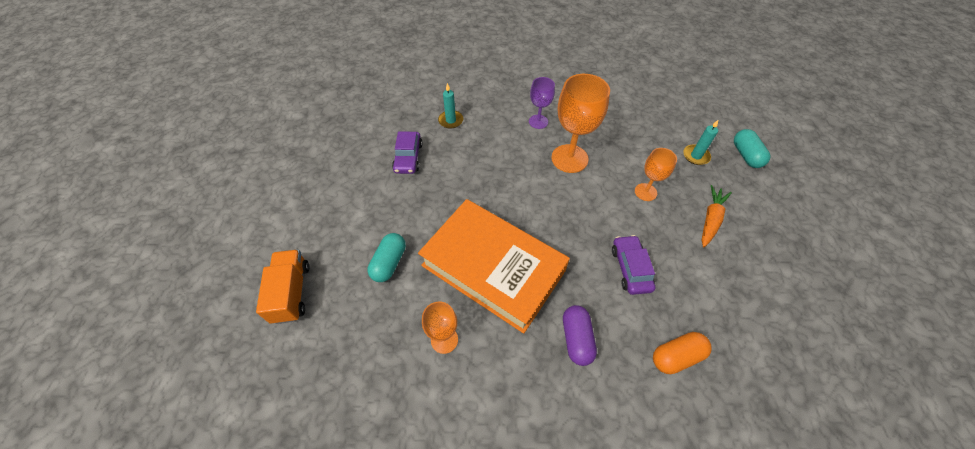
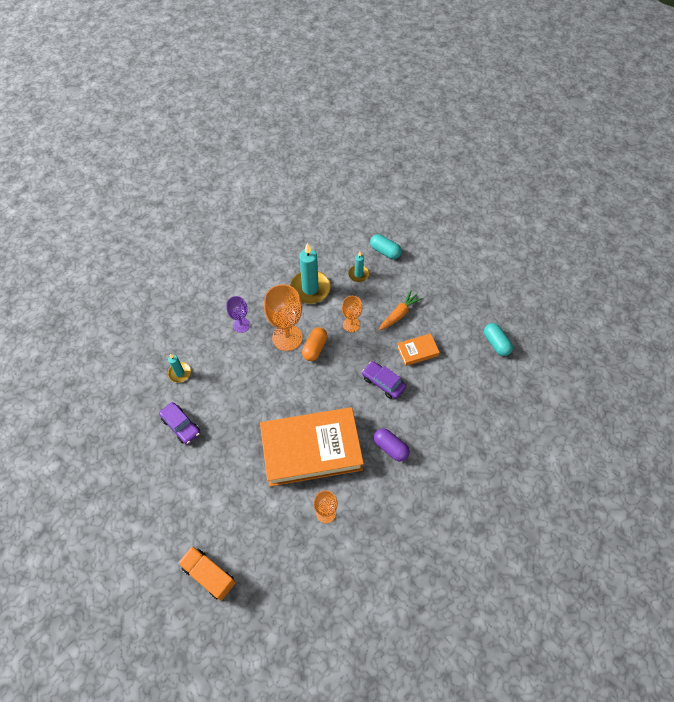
camera: 45 degrees left, 5 degrees up
turquoise capsule [368,233,406,282] -> turquoise capsule moved to [484,323,513,356]
orange capsule [653,332,712,374] -> orange capsule moved to [302,327,328,361]
orange carrot [702,185,732,247] -> orange carrot turned 60 degrees clockwise [379,290,422,331]
none -> turquoise candle [290,243,331,304]
none -> orange book [397,333,440,366]

